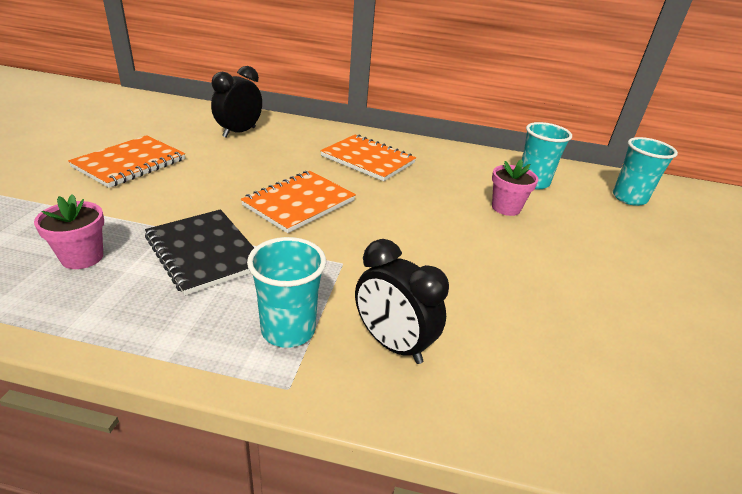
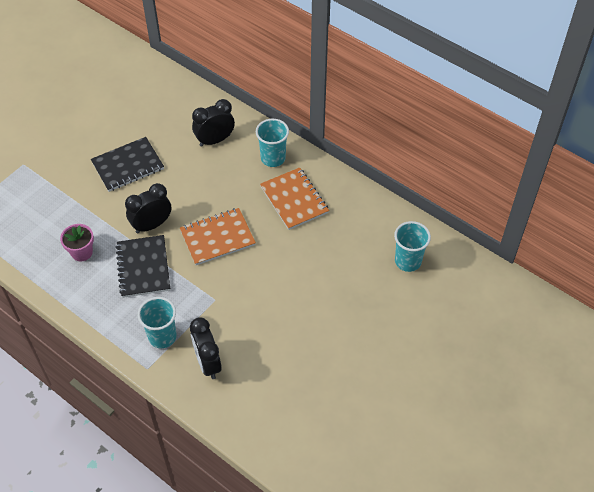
camera: 30 degrees right, 20 degrees up
orange notebook [68,135,185,188] -> black notebook [91,137,164,192]
pink flower pot [492,159,539,216] -> none
turquoise cup [613,137,678,206] -> turquoise cup moved to [256,119,289,167]
none -> black clock [125,183,171,233]

